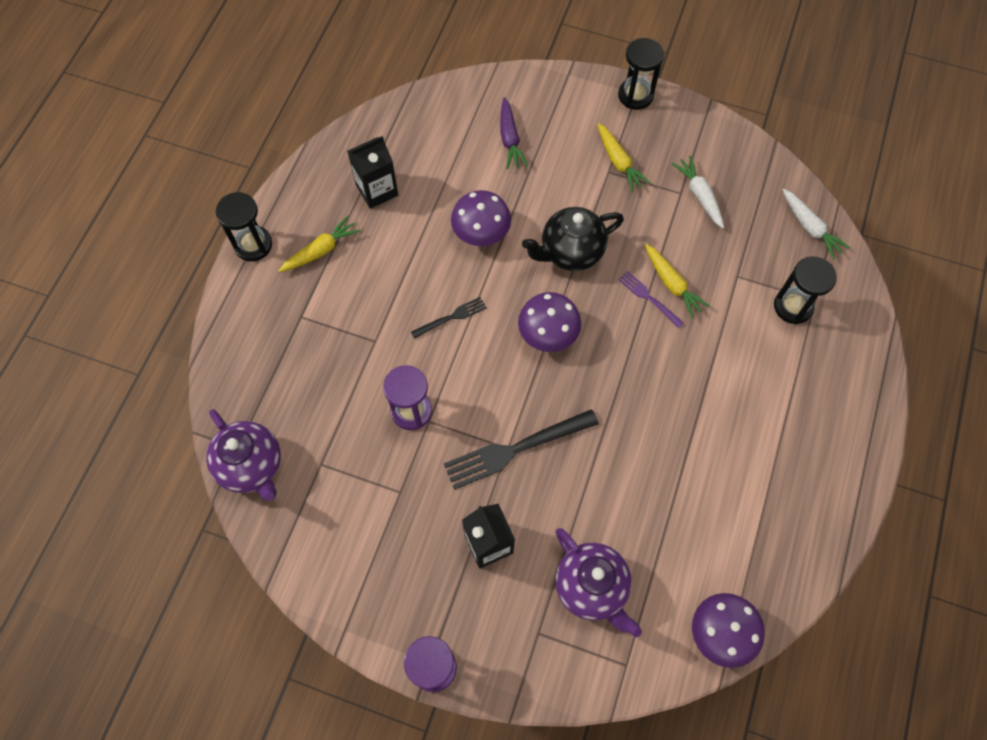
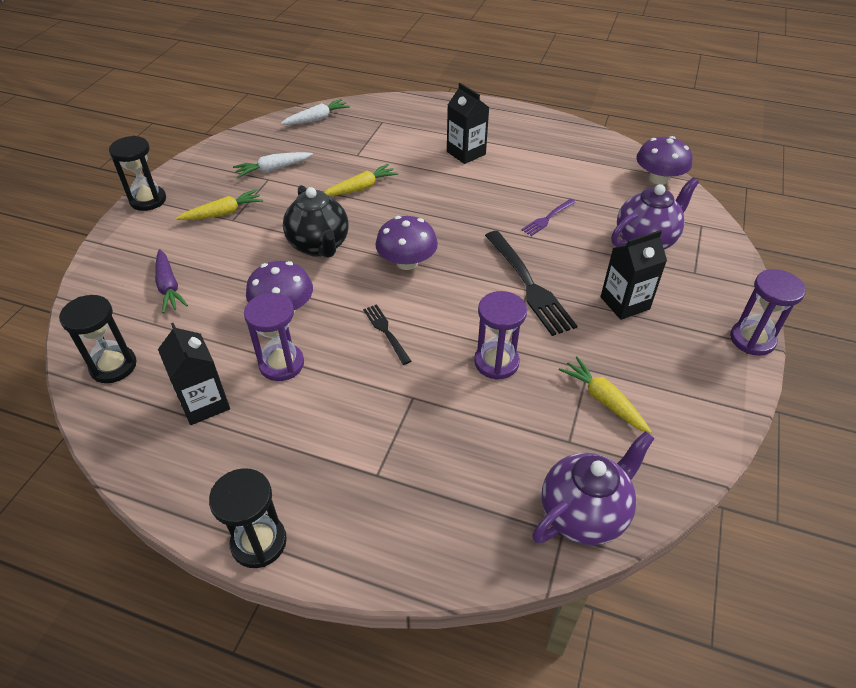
camera: 90 degrees left, 20 degrees down
yellow carrot [278,216,360,272] -> yellow carrot moved to [559,357,652,434]
purple carrot [500,97,528,169] -> purple carrot turned 75 degrees clockwise [155,249,188,313]
purple fork [618,271,684,328] -> purple fork moved to [521,199,576,236]
black hourglass [774,256,837,324] -> black hourglass moved to [59,295,137,383]
none -> purple hourglass [244,293,304,381]
none -> black carton [447,83,489,164]

